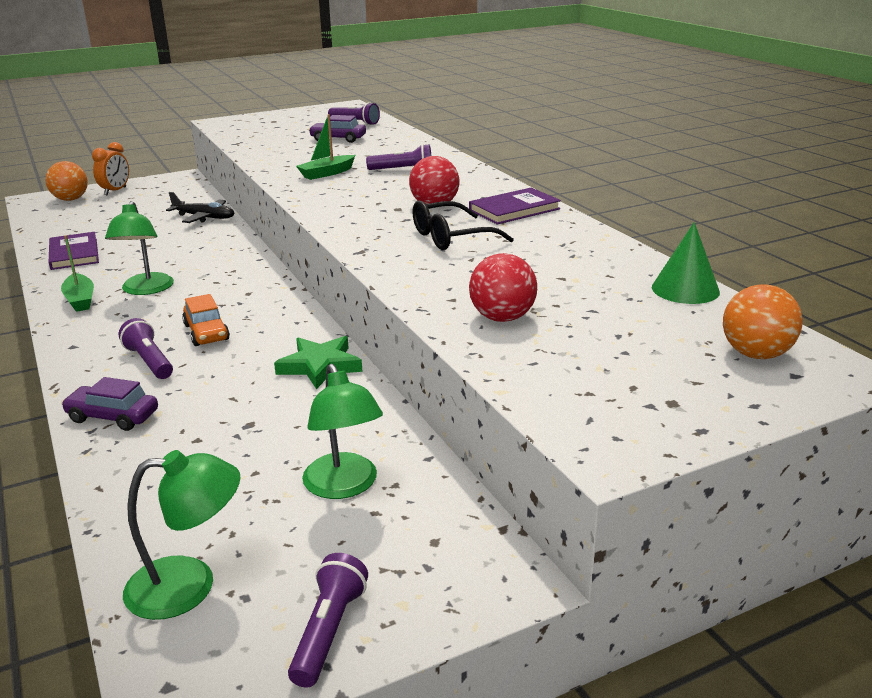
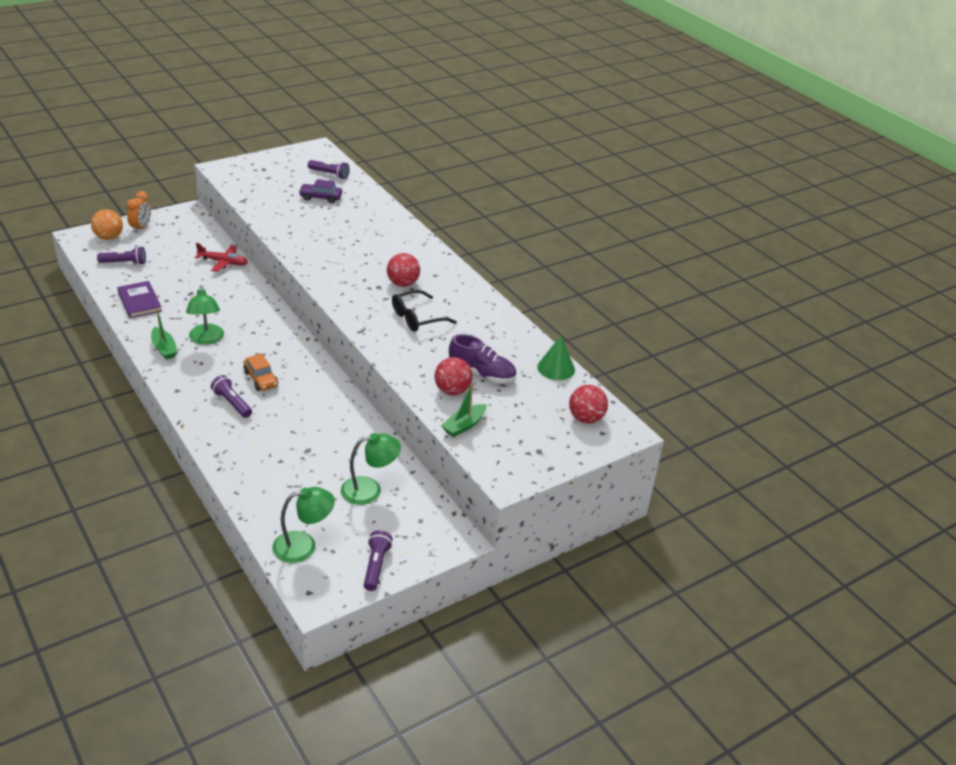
camera: 10 degrees left, 10 degrees up
purple car [61,377,158,431] -> none
black plane [166,192,234,223] -> red plane [195,243,248,272]
green star [274,336,362,389] -> none
green boat [296,114,355,180] -> green boat moved to [441,383,487,437]
green lamp [302,364,383,499] -> green lamp turned 75 degrees counterclockwise [341,433,401,505]
purple flashlight [366,144,432,170] -> purple flashlight moved to [97,246,146,265]
purple book [469,188,561,224] -> none
orange ball [723,284,803,359] -> red ball [569,385,608,424]
none -> purple shoe [449,334,516,383]

